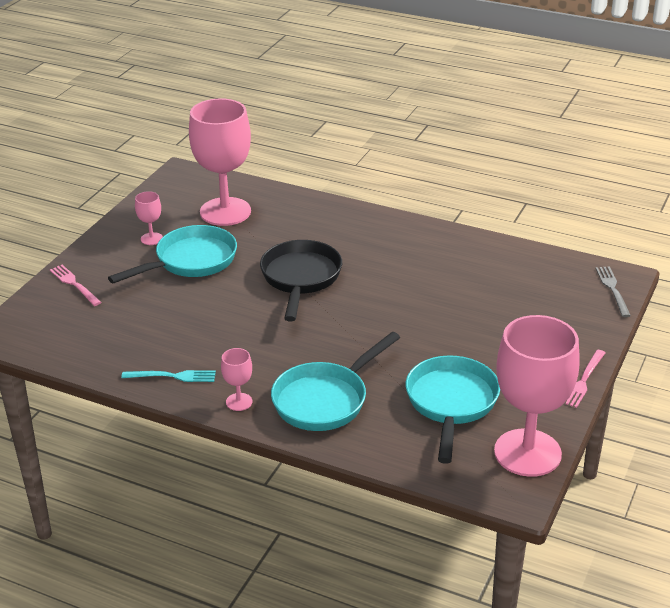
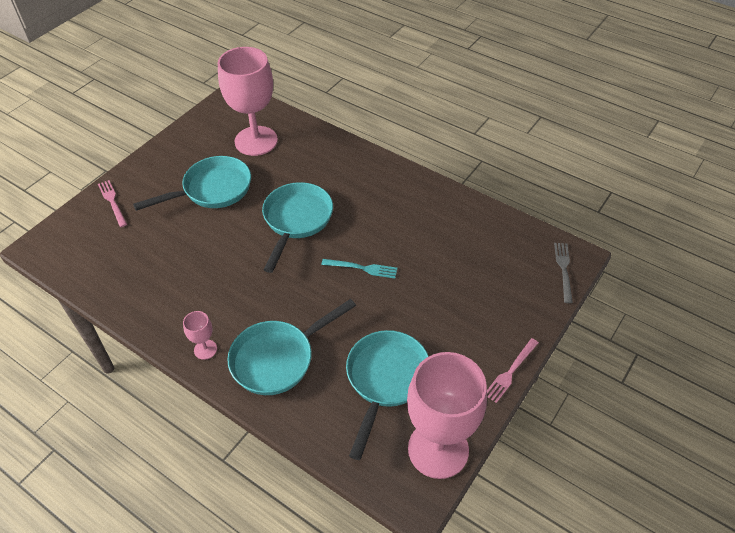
camera: 10 degrees right, 15 degrees up
turquoise fork [121,370,216,382] -> turquoise fork moved to [321,259,397,278]
pink goblet [135,191,163,245] -> none
black pan [260,240,342,322] -> turquoise pan [262,182,333,273]

